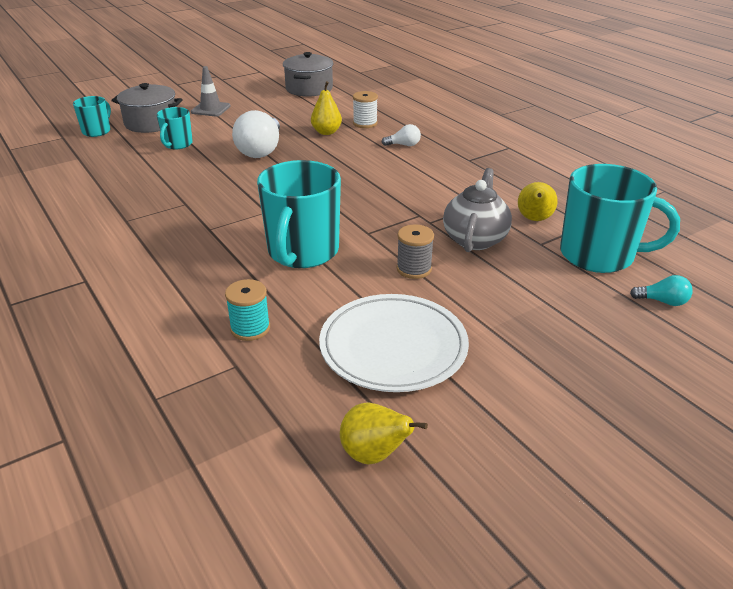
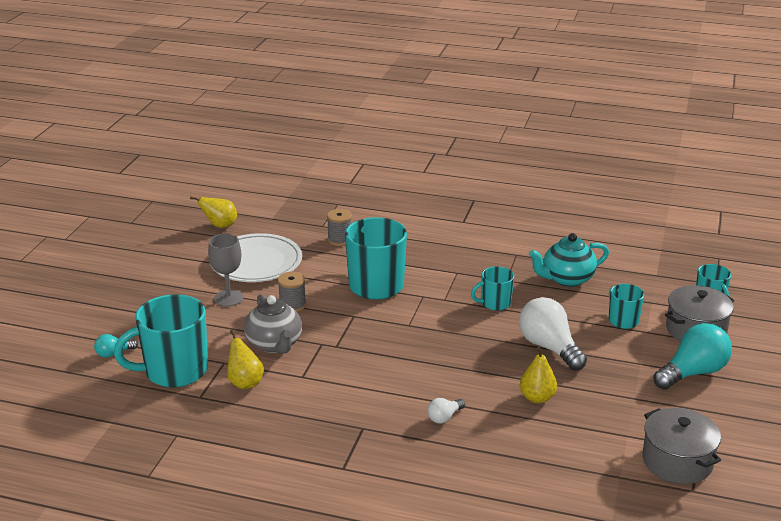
camera: 140 degrees right, 5 degrees down
grey traffic cone [191,66,230,116] -> turquoise light bulb [653,323,732,390]
turquoise spool [225,279,270,341] -> grey spool [327,209,352,246]
white spool [353,91,378,128] -> none
none -> grey goblet [208,234,243,306]
none -> turquoise mug [471,266,514,311]
none -> turquoise teapot [529,233,609,287]

